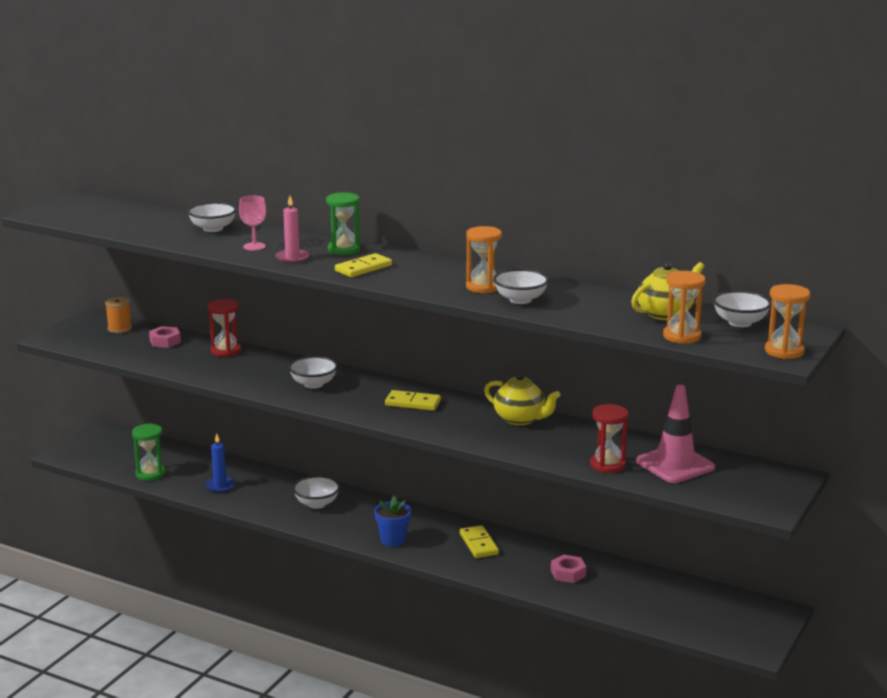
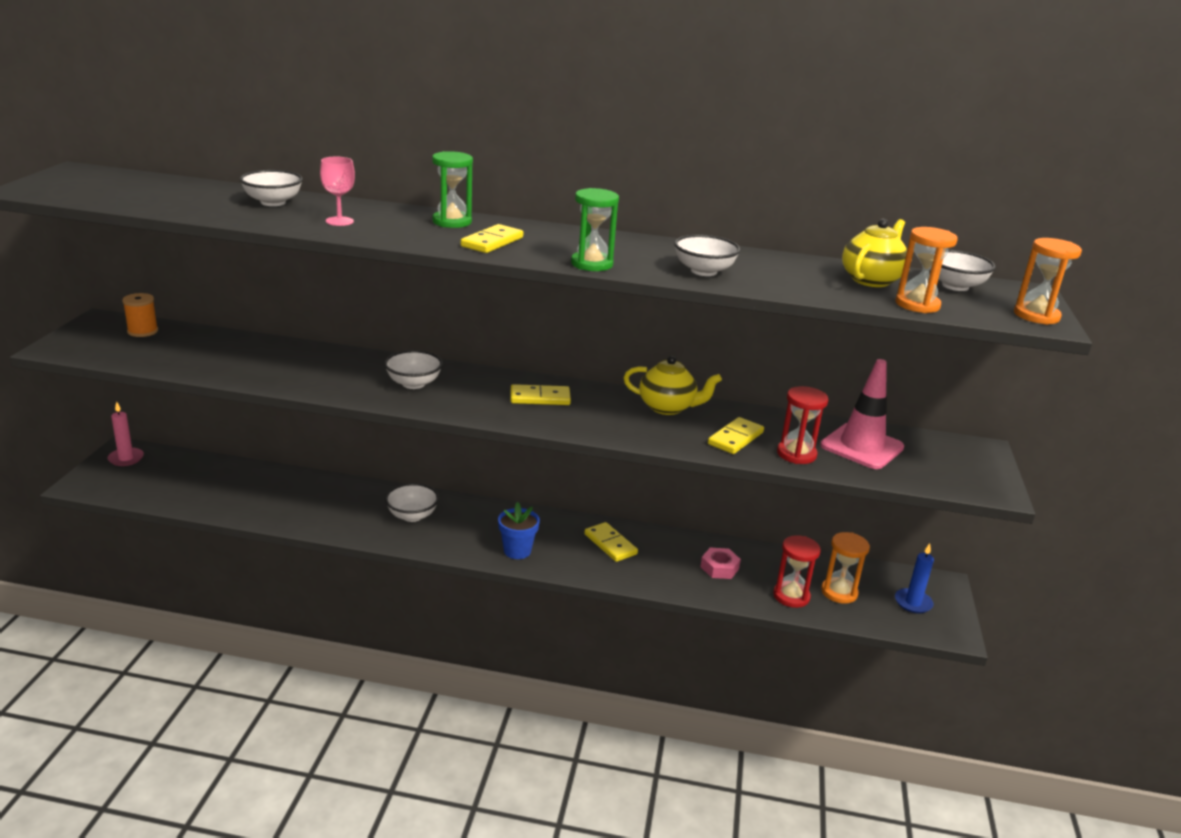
camera: 20 degrees left, 5 degrees up
green hourglass [132,423,165,481] -> green hourglass moved to [571,188,619,271]
pink nut [149,326,181,348] -> none
blue candle [205,434,236,493] -> blue candle moved to [895,543,934,613]
red hourglass [208,299,241,357] -> red hourglass moved to [773,535,821,608]
pink candle [275,196,310,263] -> pink candle moved to [107,402,144,466]
orange hourglass [466,226,502,293] -> orange hourglass moved to [821,532,870,604]
none -> yellow domino [708,417,764,454]

